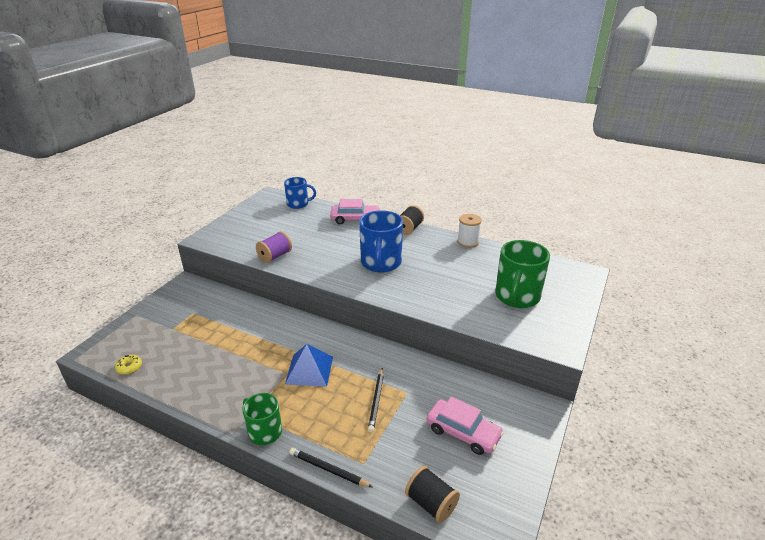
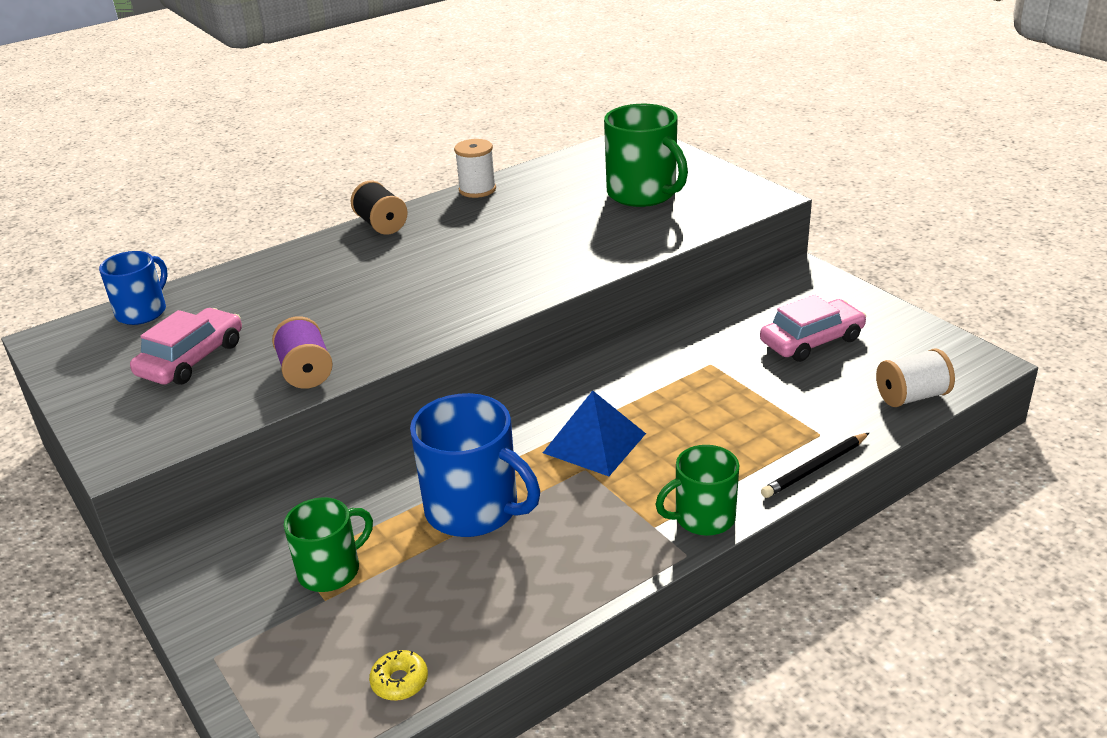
camera: 60 degrees left, 0 degrees up
pink car [330,199,380,224] -> pink car moved to [130,308,242,385]
blue mug [359,211,403,272] -> blue mug moved to [410,393,540,537]
black pencil [368,368,384,433] -> none
black spool [405,466,460,523] -> white spool [876,349,955,407]
none -> green mug [284,497,373,592]

